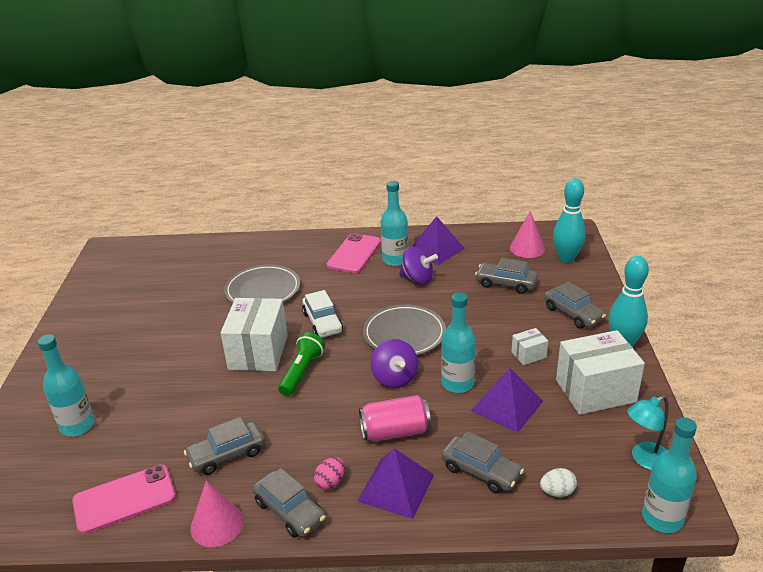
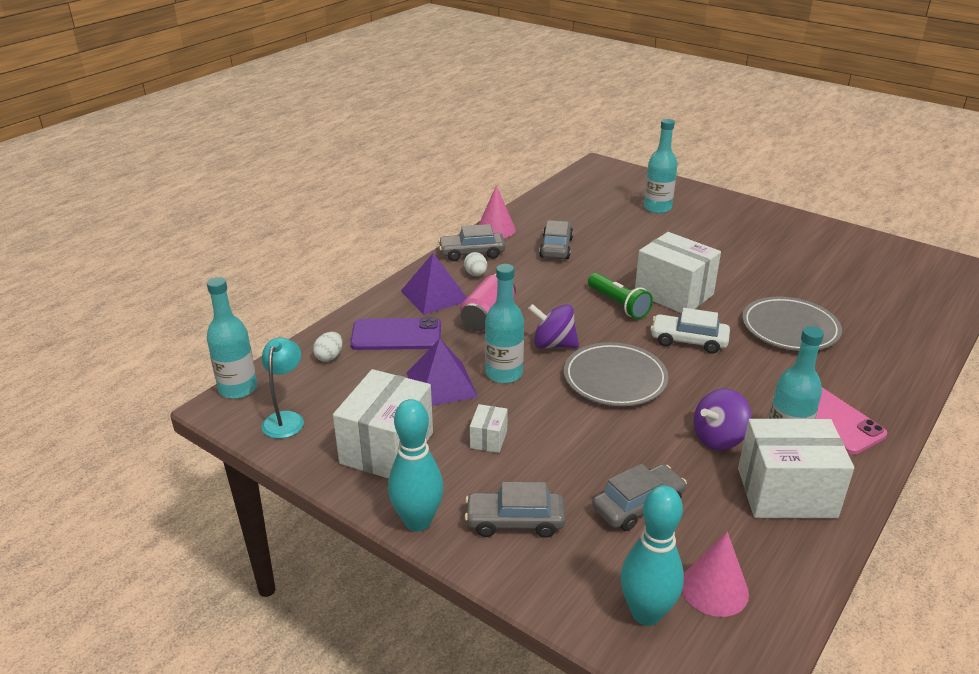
camera: 125 degrees right, 0 degrees up
pink phone [72,465,176,534] -> none
pink egg [314,457,345,490] -> white egg [464,252,487,276]
purple pyramid [412,216,465,265] -> white box [738,419,854,518]
grey car [441,431,524,494] -> purple phone [350,317,441,350]

